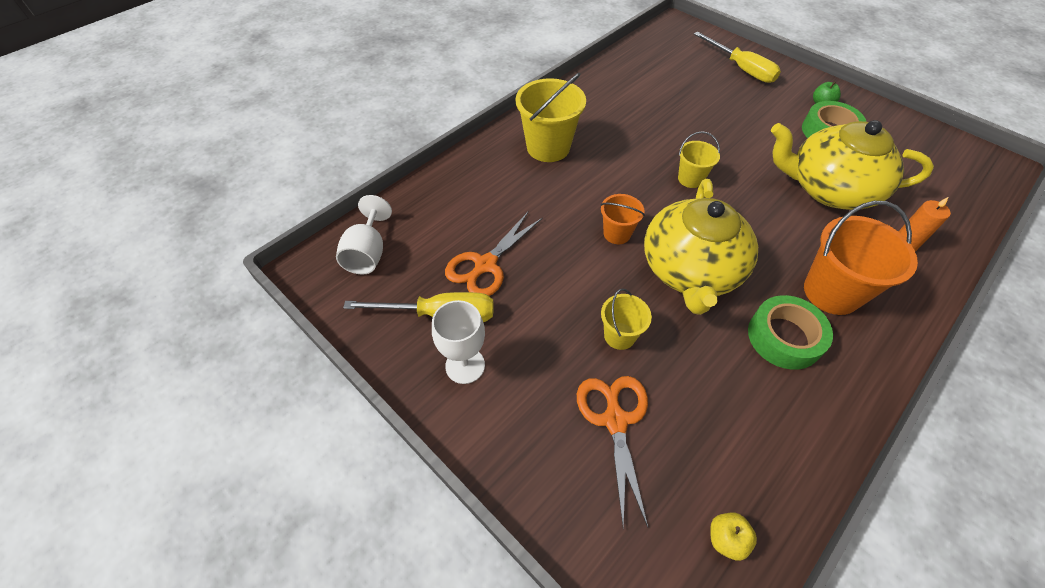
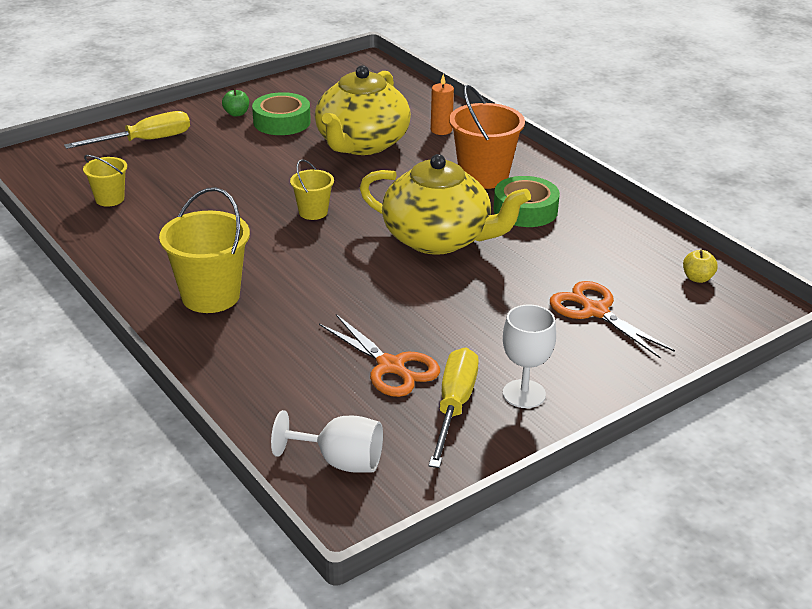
camera: 80 degrees left, 20 degrees down
orange scissors [577,376,648,527] -> orange scissors turned 45 degrees clockwise [550,281,675,358]
orange bucket [600,194,645,244] -> none
yellow bucket [601,289,652,350] -> yellow bucket moved to [83,155,127,207]

